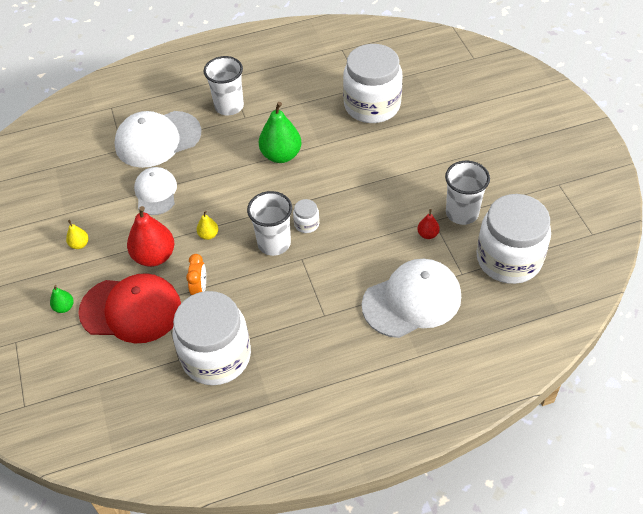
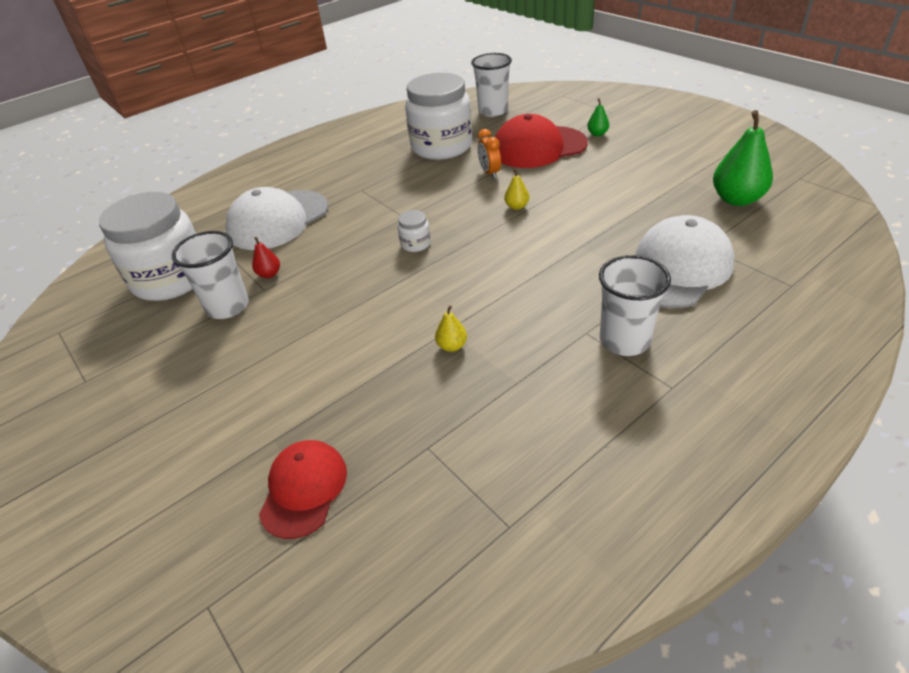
camera: 160 degrees right, 10 degrees down
yellow pear [66,220,89,249] -> yellow pear moved to [435,305,467,352]
red pear [127,206,174,267] -> none
white cap [134,167,177,215] -> none
white cup [247,191,292,256] -> white cup moved to [471,53,512,117]
green pear [259,102,301,163] -> green pear moved to [713,110,773,206]
white jar [343,44,402,123] -> none
none -> red cap [259,440,347,539]

